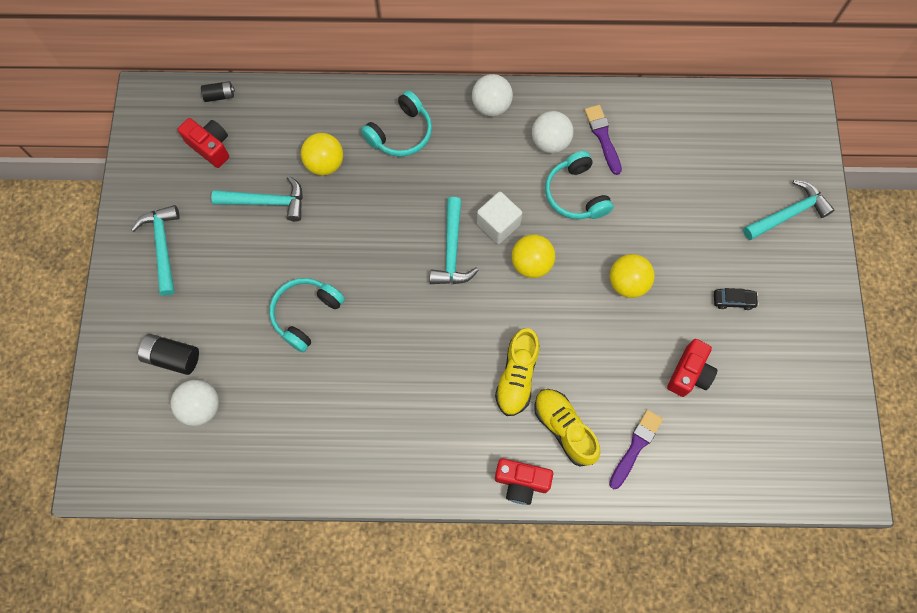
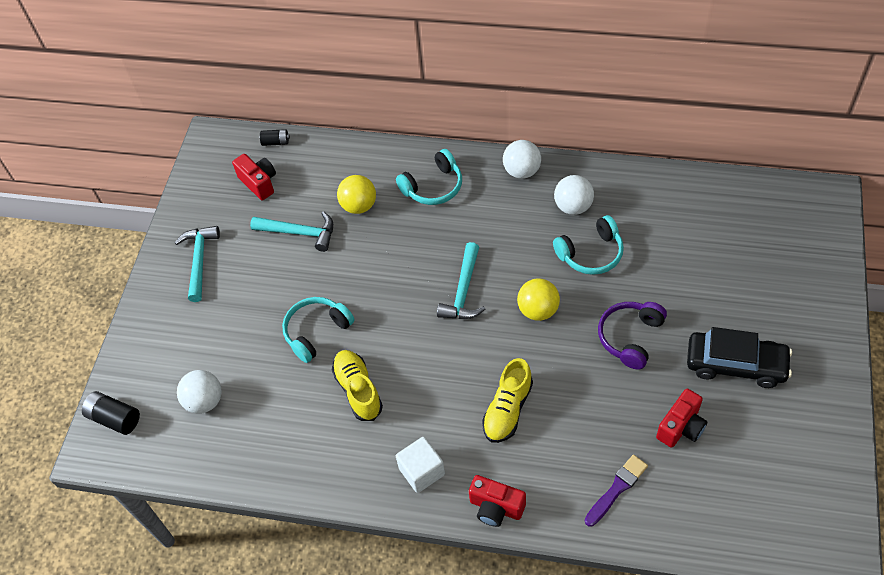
camera: 15 degrees right, 15 degrees down
black battery [138,334,199,375] -> black battery moved to [82,391,140,435]
white cube [477,192,522,244] -> white cube moved to [396,437,445,493]
yellow shoe [534,389,600,466] -> yellow shoe moved to [332,350,383,421]
turquoise headphones [545,151,613,219] -> turquoise headphones turned 105 degrees counterclockwise [553,215,624,275]
purple brush [584,105,622,175] -> none
yellow ball [610,254,654,298] -> purple headphones [598,302,667,369]
black car [714,288,759,310] -> black car [687,327,792,388], size x2.29
turquoise hammer [743,180,834,240] -> none

